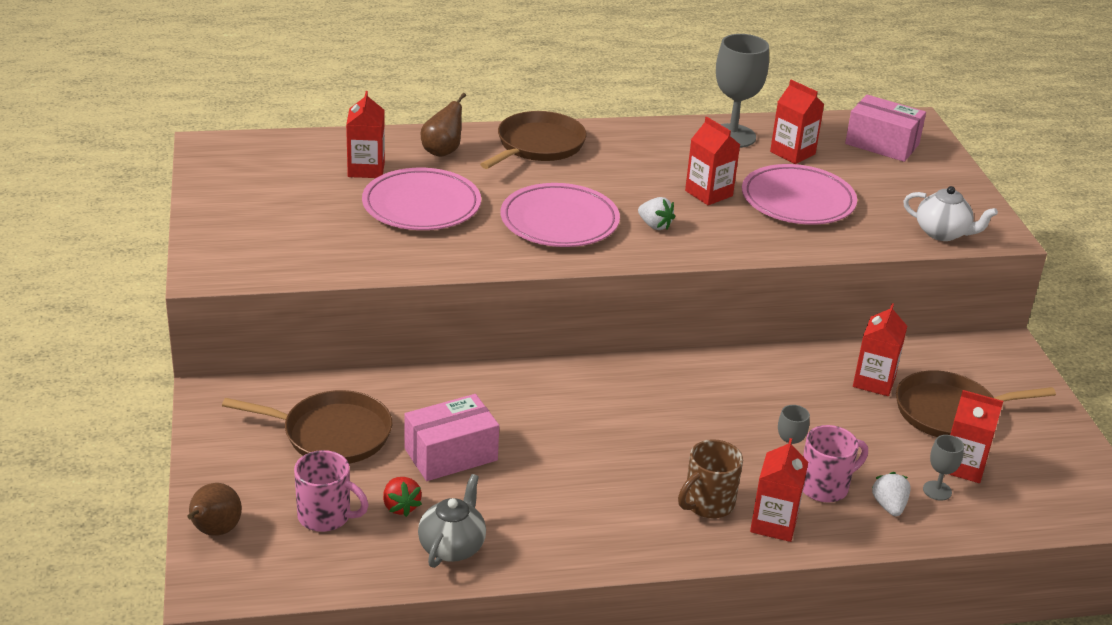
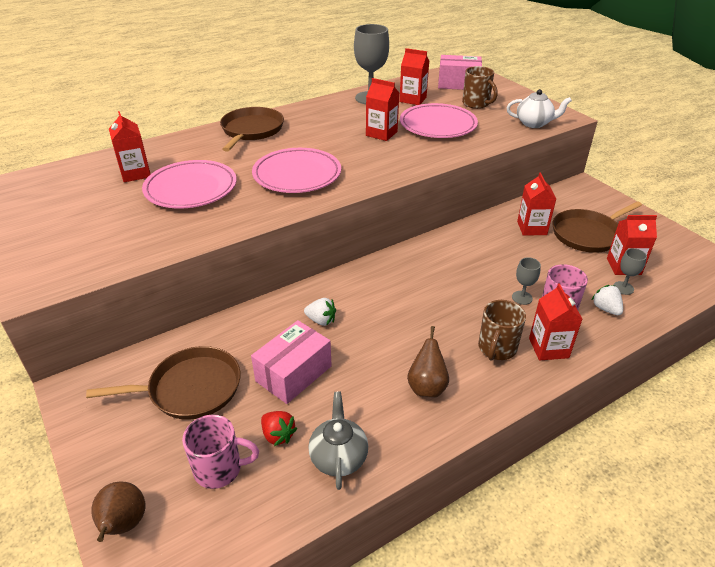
camera: 20 degrees left, 5 degrees up
brown pear [420,93,466,157] -> brown pear moved to [407,326,449,398]
white strawberry [638,197,675,230] -> white strawberry moved to [304,298,336,326]
none -> brown mug [462,66,498,109]

